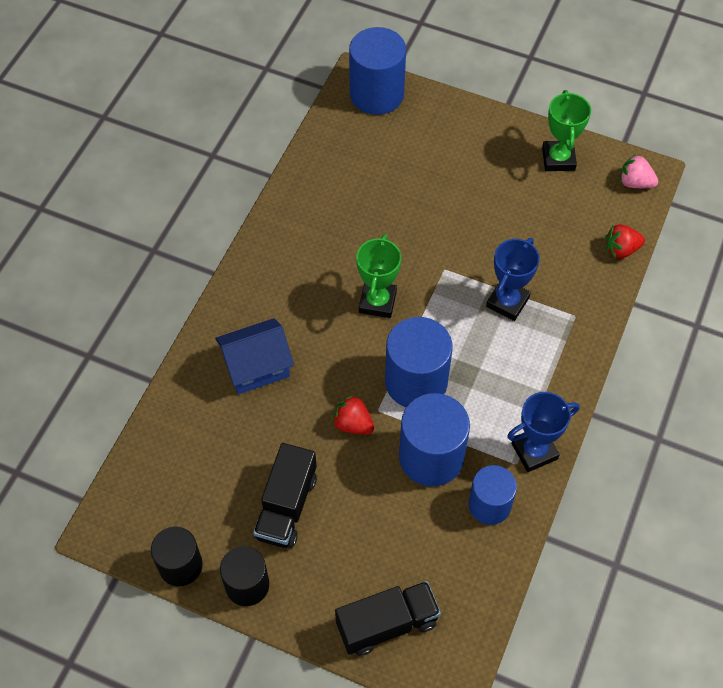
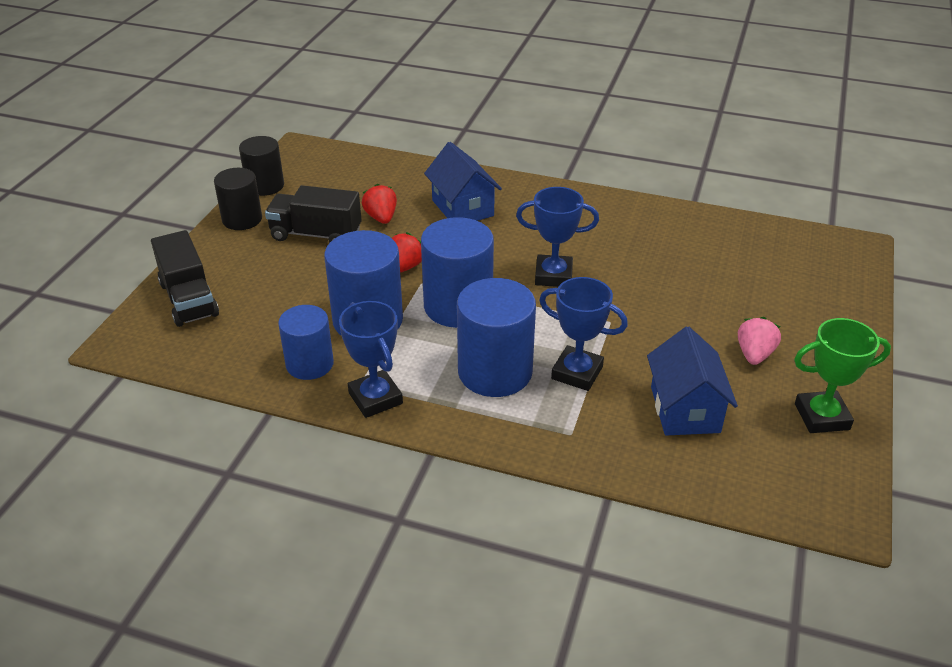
camera: 85 degrees right, 20 degrees down
blue cylinder [349,27,406,115] -> blue cylinder moved to [457,278,536,397]
green trophy [356,234,401,318] -> blue trophy [516,187,599,287]
red strawberry [605,224,645,259] -> red strawberry moved to [362,184,397,224]
pink strawberry [620,154,658,188] -> pink strawberry moved to [738,317,781,365]
none -> blue house [647,326,738,435]

